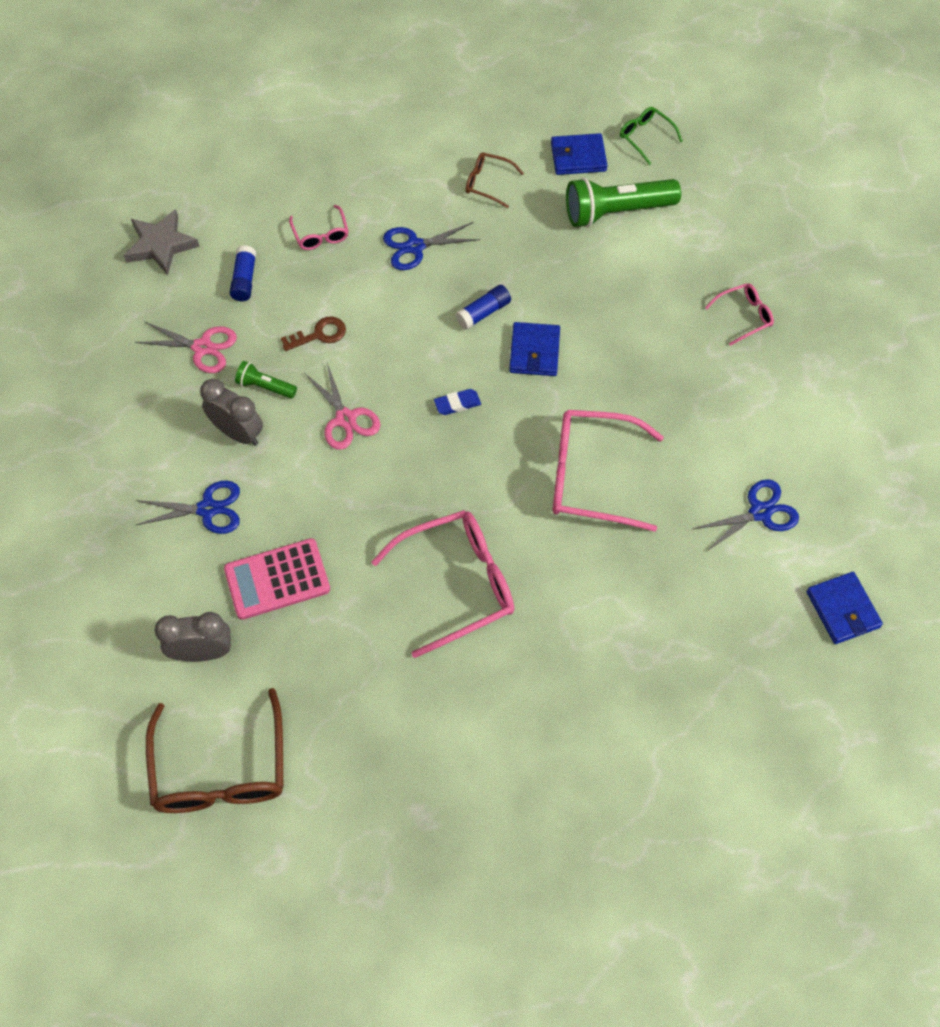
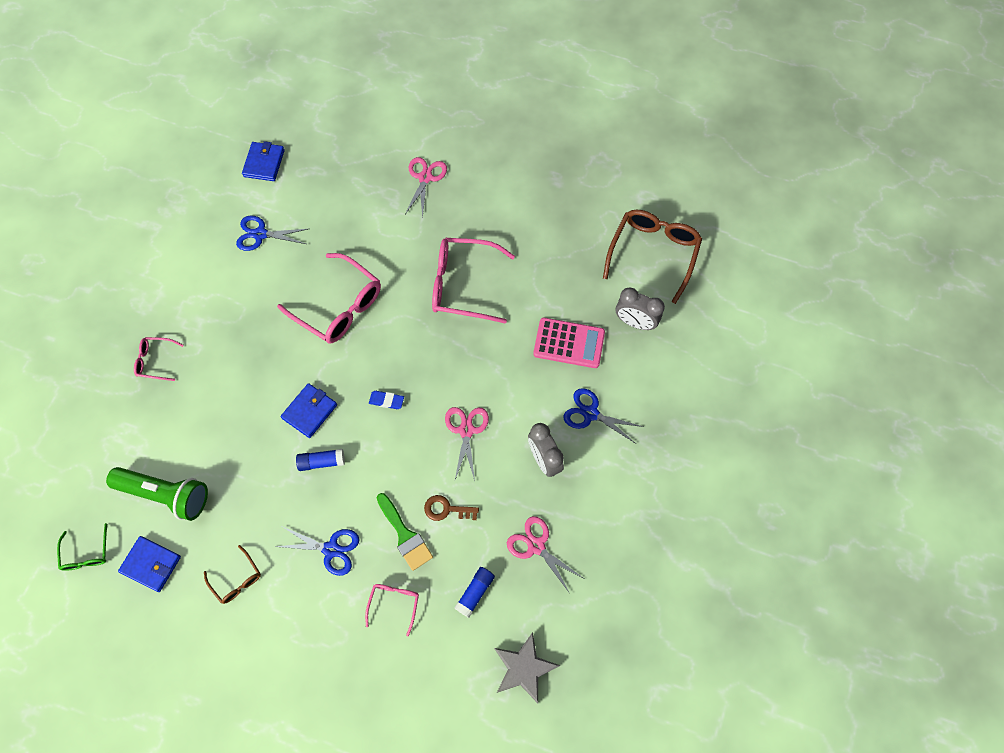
camera: 150 degrees left, 5 degrees up
green flashlight [235,361,297,399] -> none
none -> green brush [377,493,433,571]
none -> pink scissors [405,157,447,219]

